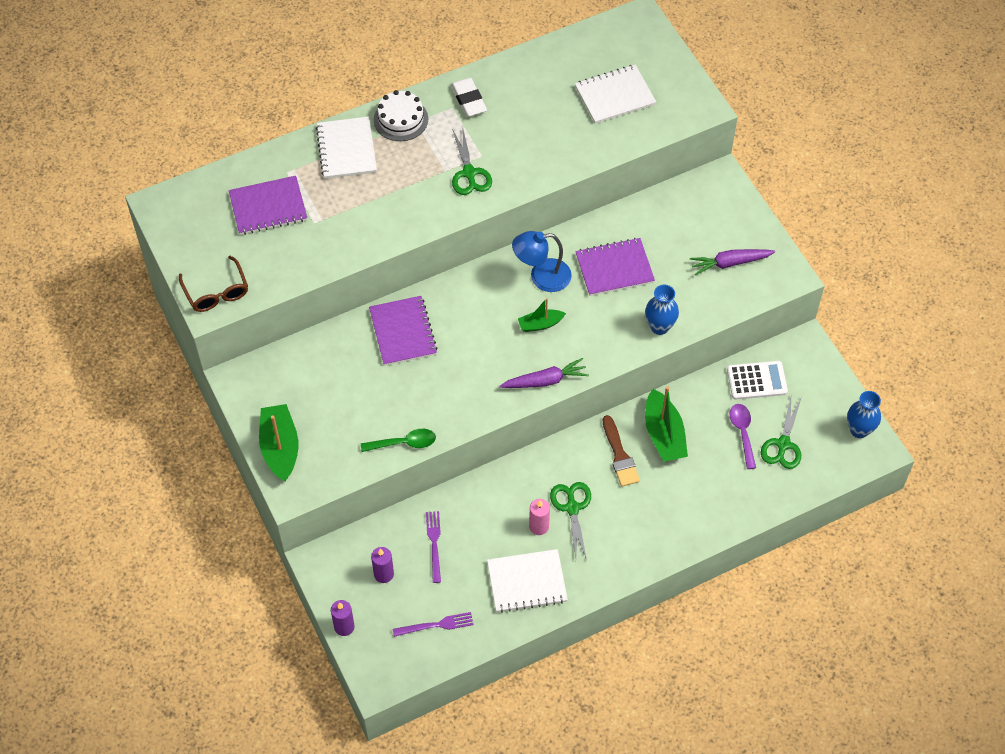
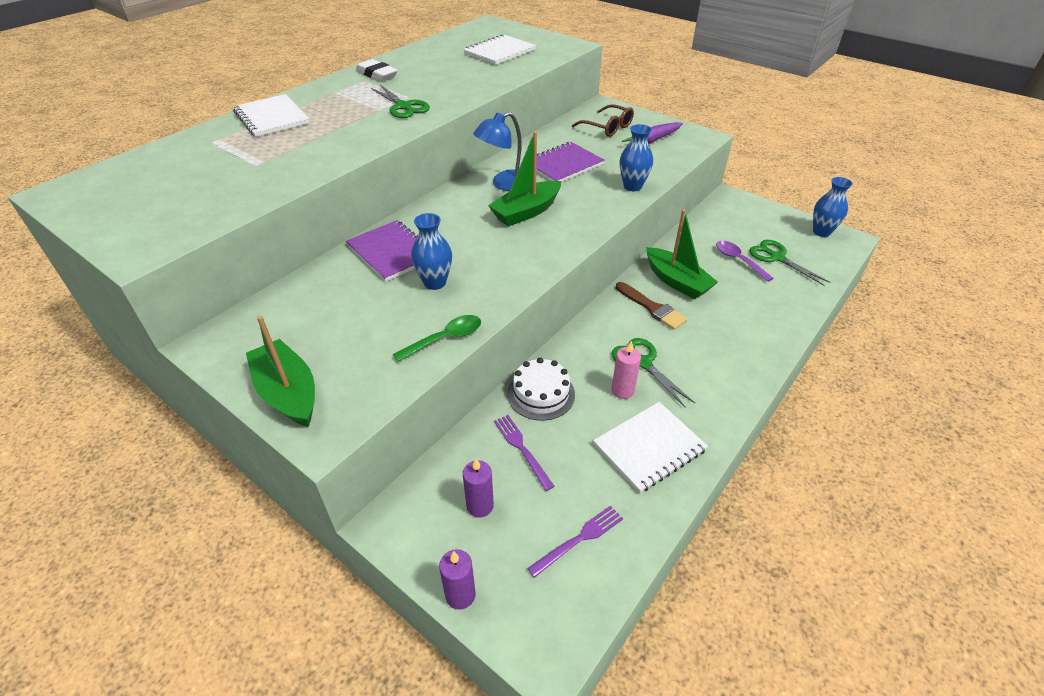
camera: 25 degrees left, 15 degrees down
brown glasses [179,256,248,312] -> brown glasses moved to [572,104,634,137]
purple notebook [229,176,307,235] -> none
white cake [374,90,428,141] -> white cake moved to [507,358,575,421]
purple carrot [500,358,589,388] -> none
green boat [518,298,566,332] -> green boat [488,132,561,226], size x1.72
white calculator [727,361,788,400] -> none
green scissors [761,397,801,469] -> green scissors turned 150 degrees clockwise [749,240,830,286]
none -> blue vase [411,213,452,290]

